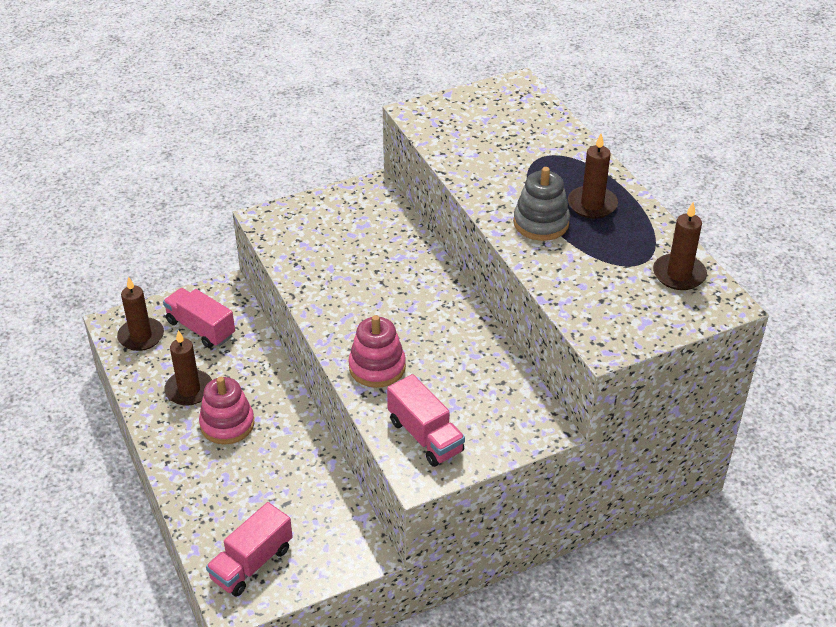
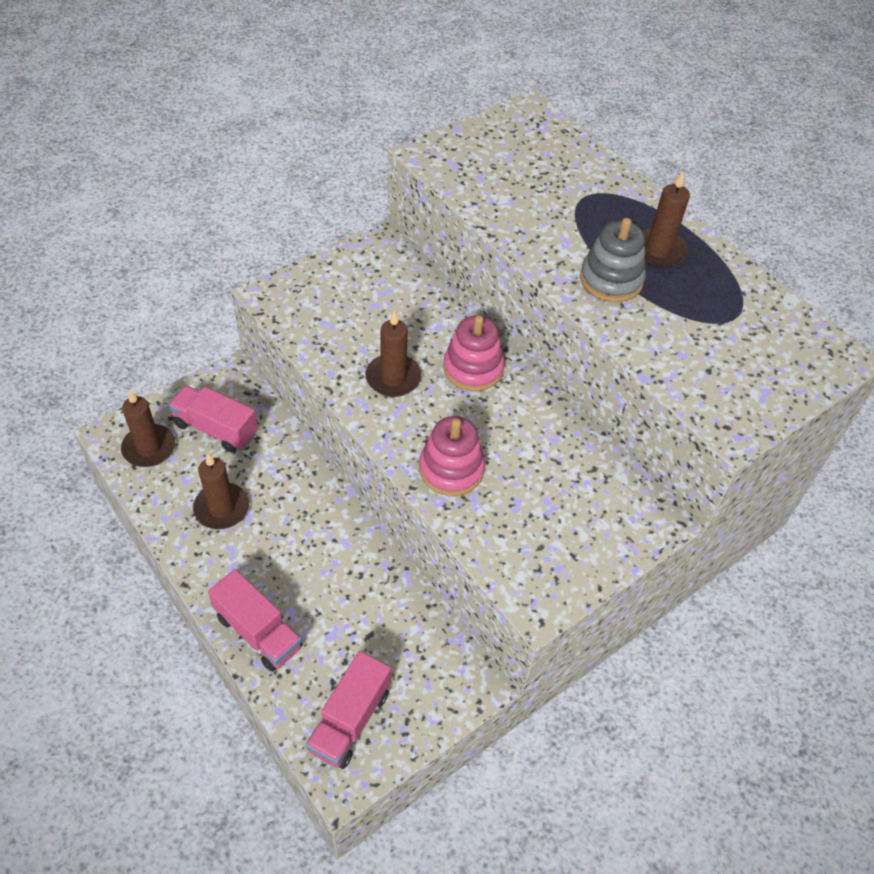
camera: 15 degrees left, 10 degrees up
pink stacking toy [199,377,254,445] -> pink stacking toy moved to [443,315,504,391]
pink truck [387,374,465,467] -> pink truck moved to [208,569,302,672]
brown candle [653,202,707,290] -> brown candle moved to [366,310,421,397]

